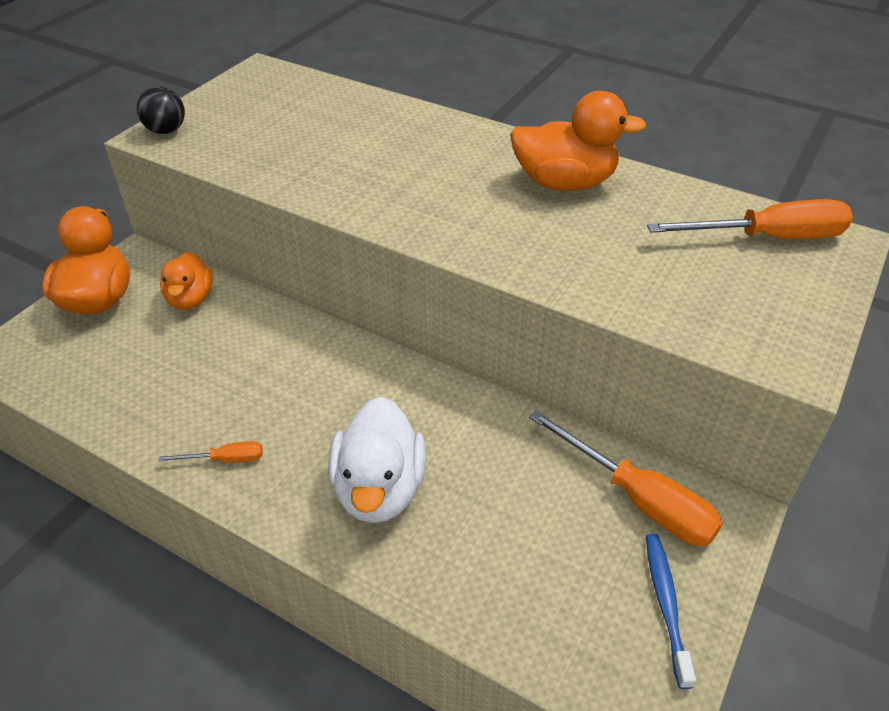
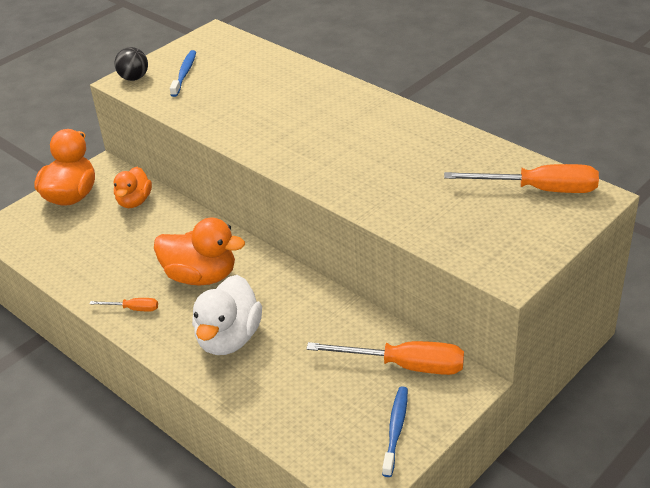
camera: 15 degrees right, 5 degrees down
orange duck [510,91,646,191] -> orange duck moved to [154,217,245,286]
orange screwdriver [529,410,723,546] -> orange screwdriver turned 45 degrees counterclockwise [306,341,464,375]
none -> blue toothbrush [170,50,196,97]

